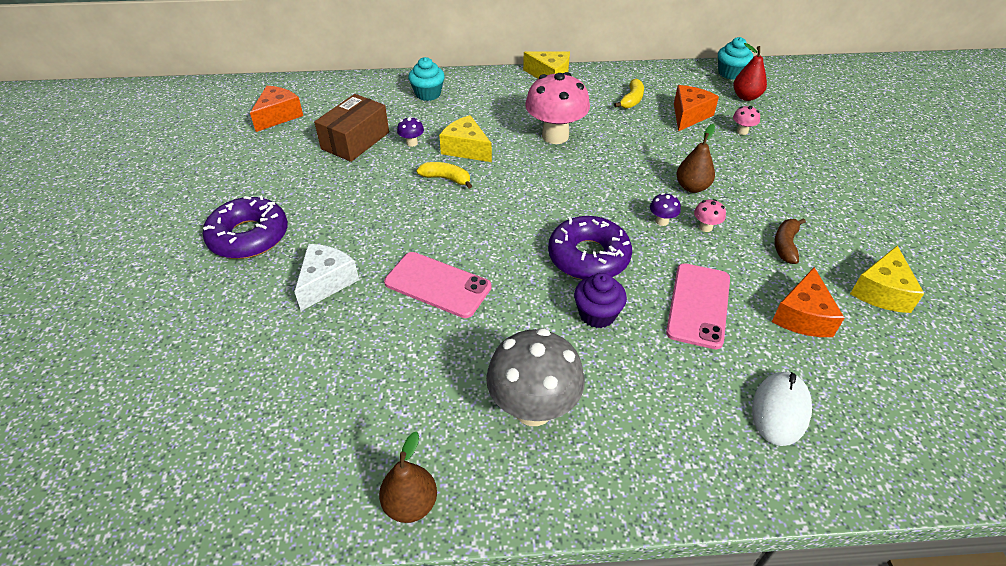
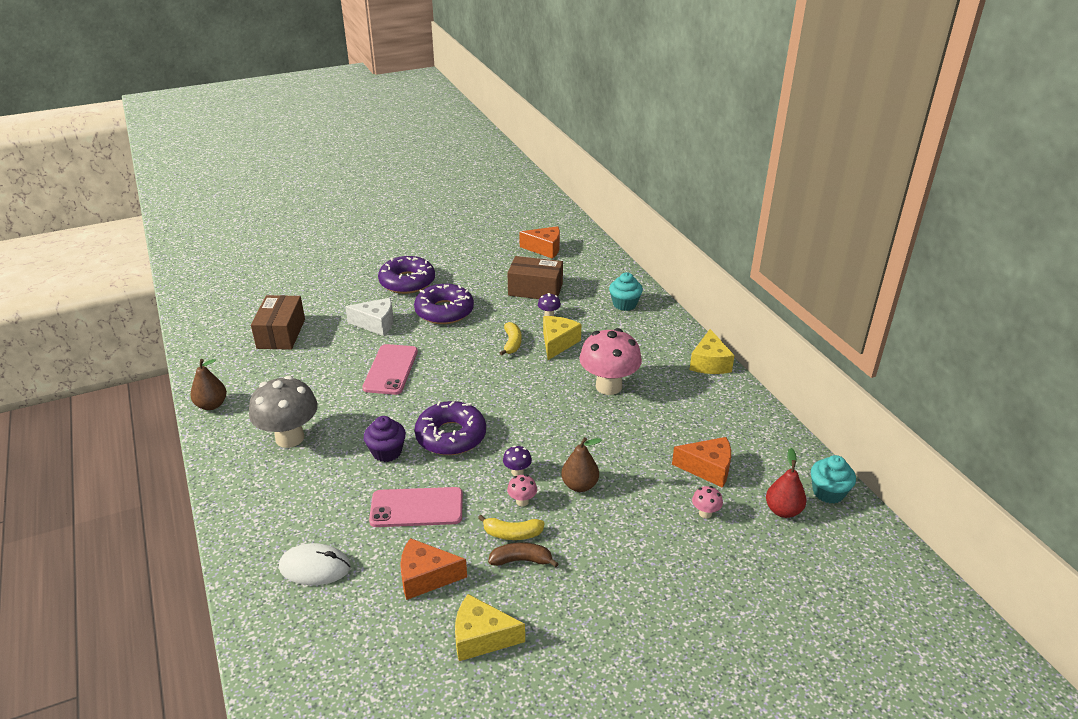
camera: 70 degrees right, 10 degrees down
yellow banana [614,79,644,109] -> yellow banana moved to [478,515,545,540]
none -> brown box [251,295,305,350]
none -> purple donut [414,284,474,324]

